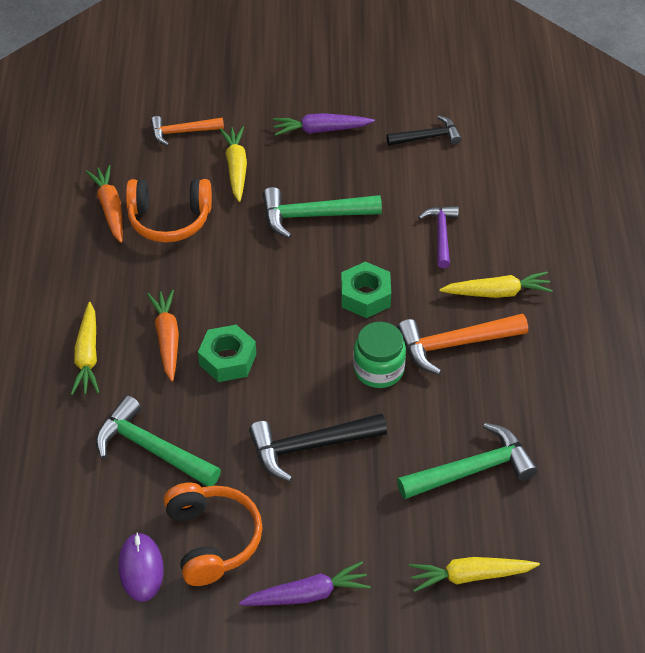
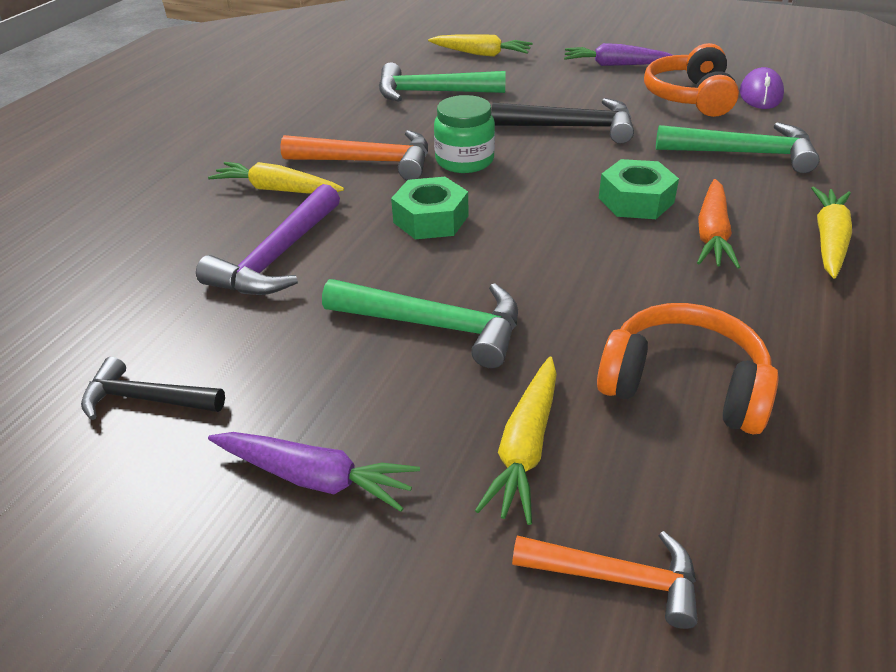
camera: 155 degrees left, 10 degrees down
orange carrot [86,165,123,243] -> none
green hammer [96,395,221,487] -> green hammer turned 45 degrees counterclockwise [656,122,820,173]
purple hammer [418,206,459,268] -> purple hammer [196,184,340,295], size x1.55

